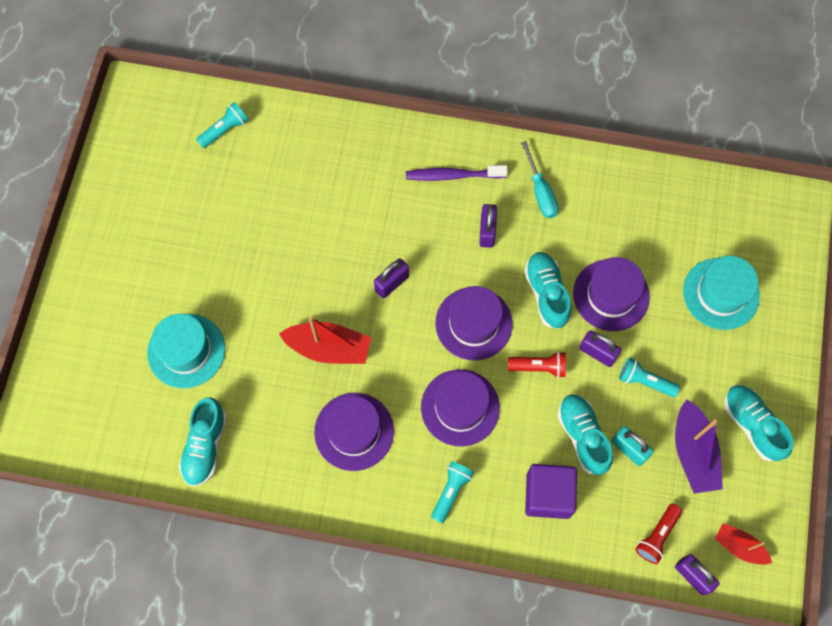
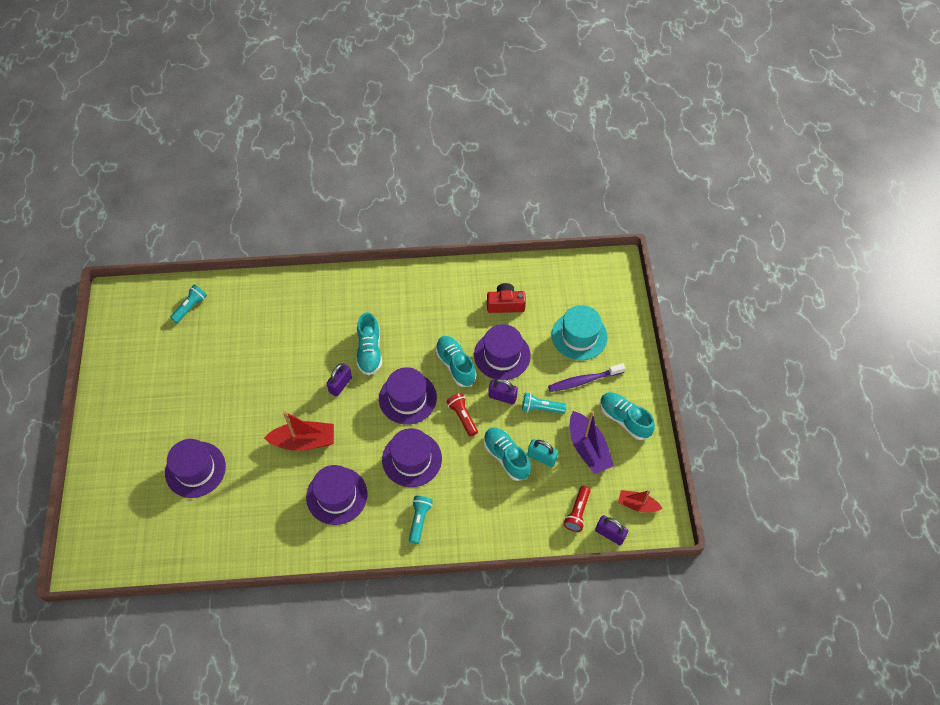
camera: 15 degrees left, 10 degrees down
turquoise hat [147,314,225,388] -> purple hat [165,439,226,498]
turquoise shoe [179,398,227,487] -> turquoise shoe moved to [356,312,382,375]
purple toothbrush [406,165,508,181] -> purple toothbrush moved to [548,363,625,392]
purple padlock [479,204,497,248] -> none
red flashlight [508,351,566,378] -> red flashlight turned 105 degrees counterclockwise [446,393,478,437]
turquoise screwdriver [521,141,559,218] -> none
purple cube [525,464,577,519] -> none
none -> red camera [487,283,526,313]

